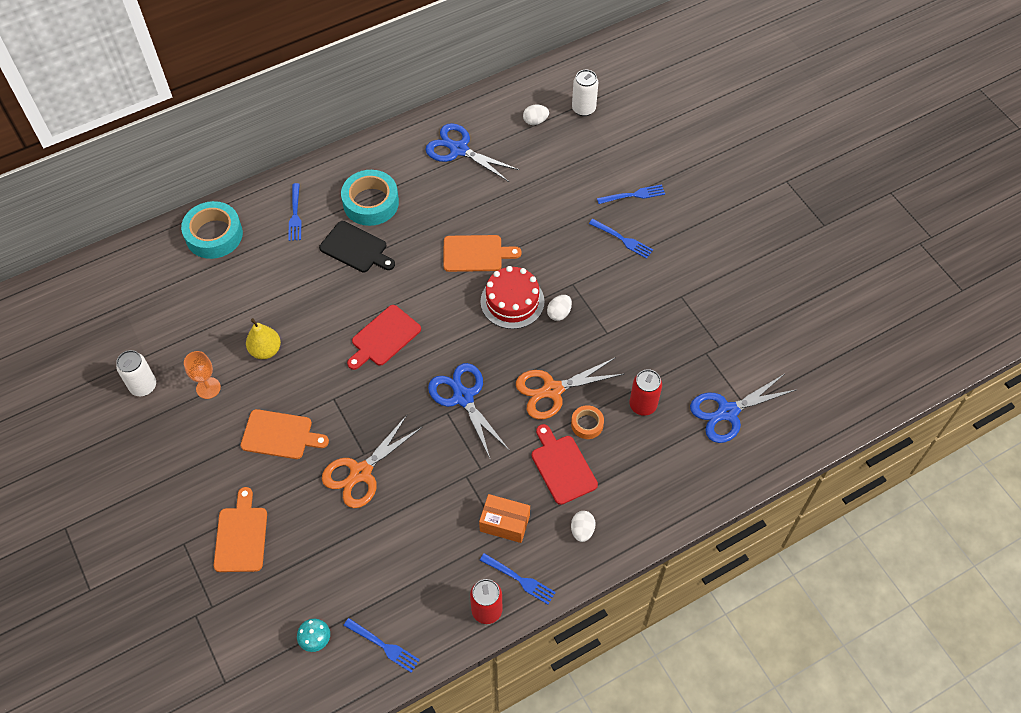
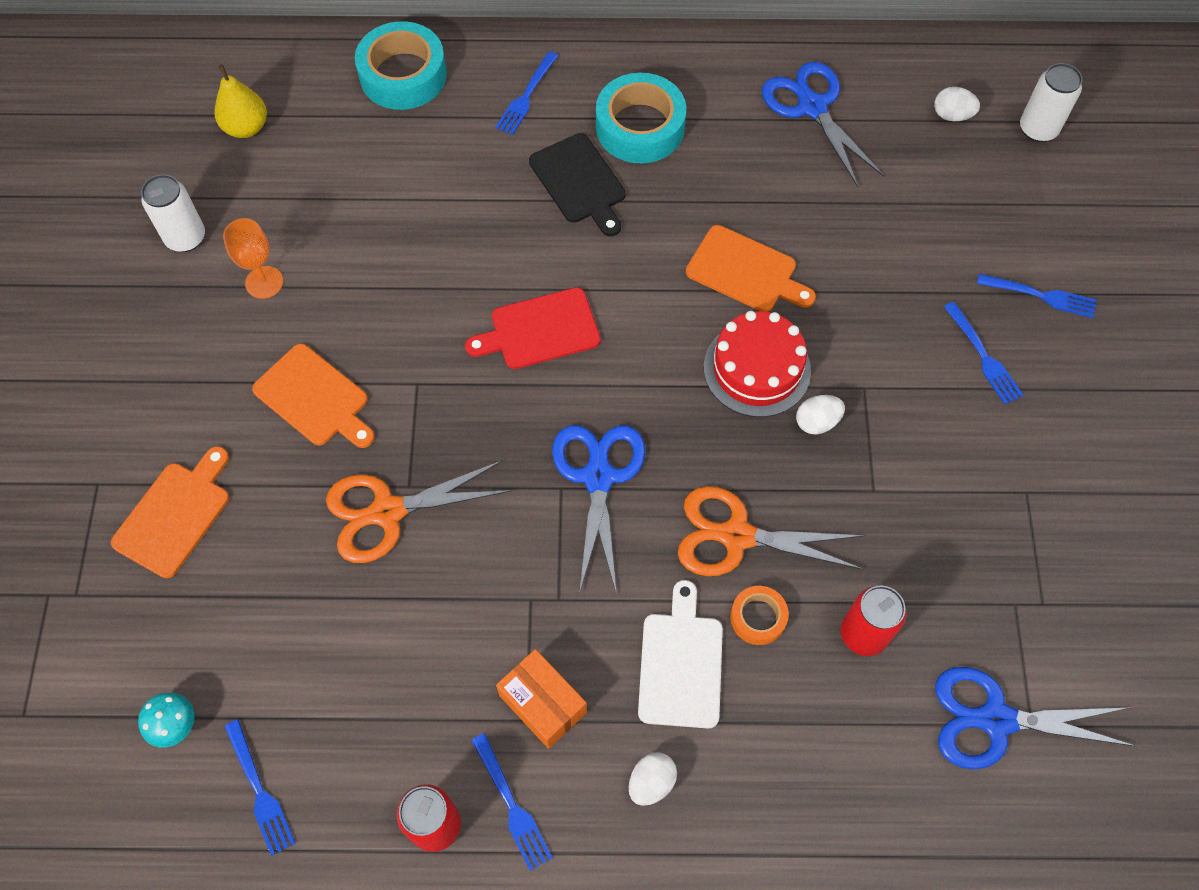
camera: 30 degrees right, 5 degrees up
yellow pear [246,318,281,359] -> yellow pear moved to [214,64,267,138]
red cutting board [531,424,598,505] -> white cutting board [638,580,723,729]

